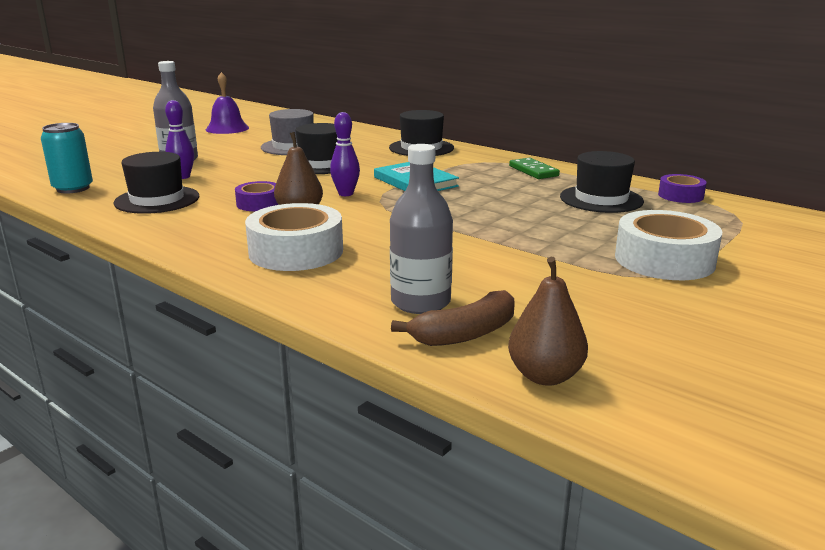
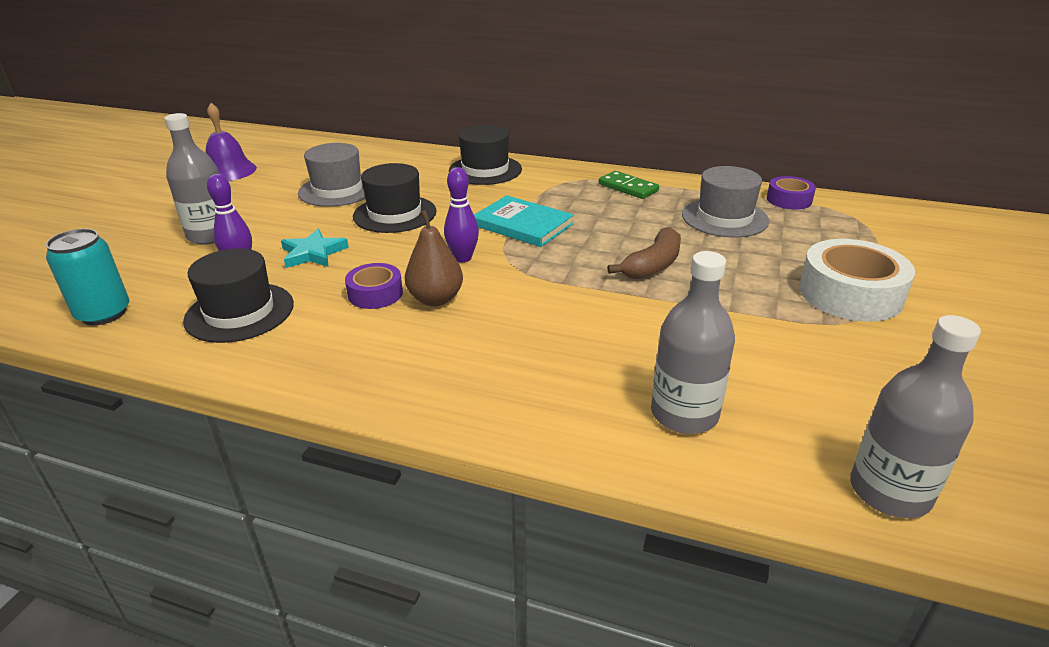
camera: 20 degrees left, 10 degrees up
white tape [245,203,343,271] -> none
brown banana [391,290,515,346] -> brown banana moved to [607,227,681,279]
brown pear [508,257,588,386] -> grey bottle [850,315,981,518]
black hat [560,151,644,213] -> grey hat [682,166,769,237]
none -> turquoise star [281,229,349,268]

